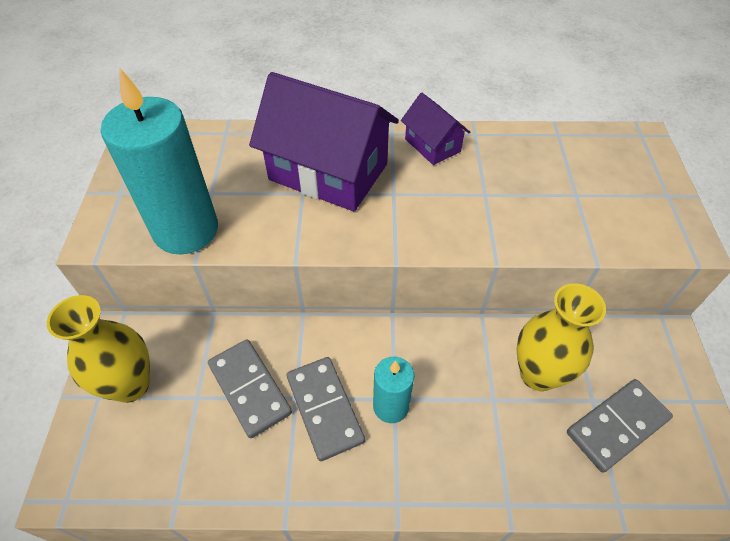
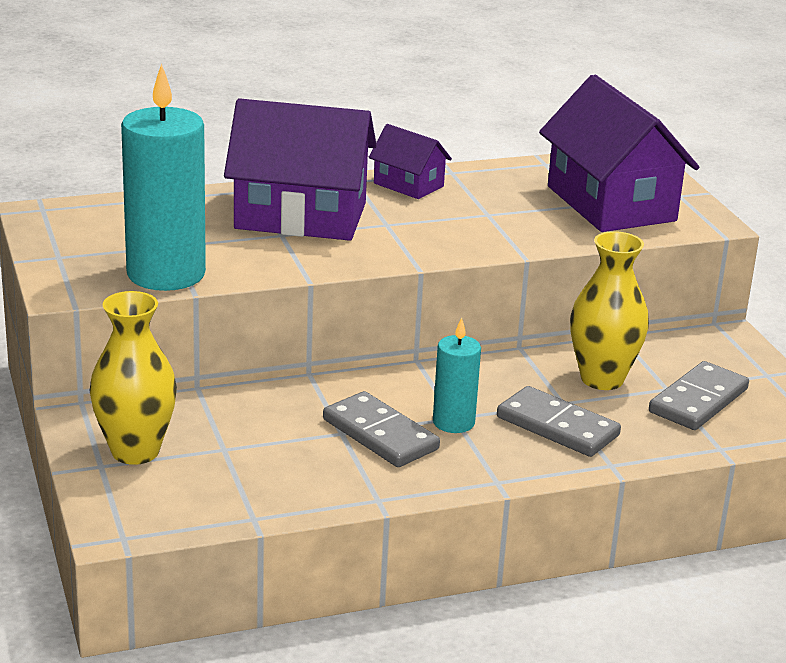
camera: 20 degrees left, 25 degrees down
grey domino [208,339,292,439] -> grey domino moved to [497,386,621,457]
none -> purple house [539,75,699,232]

